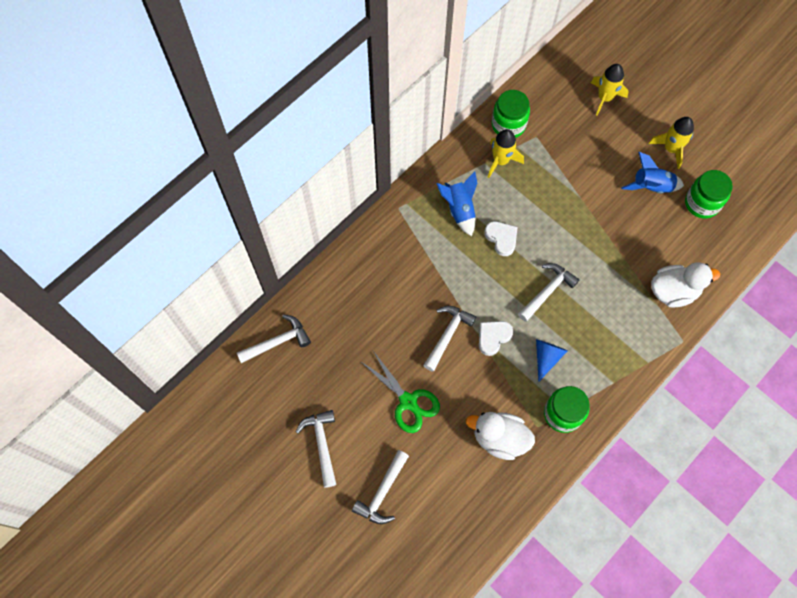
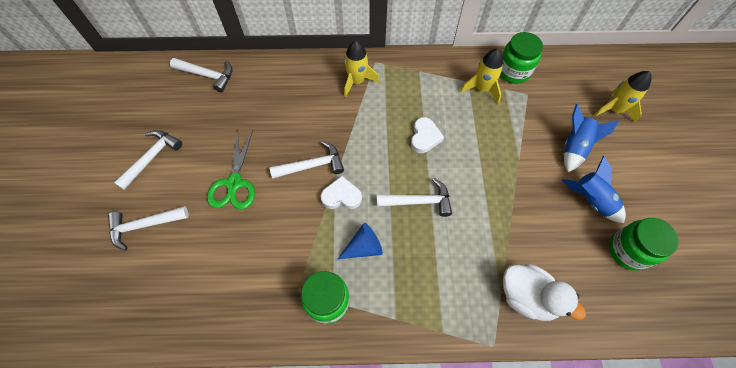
camera: 45 degrees right, 5 degrees down
blue rocket [436,171,477,236] -> blue rocket moved to [564,104,619,172]
white duck [466,412,535,460] -> none
yellow rocket [649,117,694,169] -> yellow rocket moved to [344,41,379,97]

